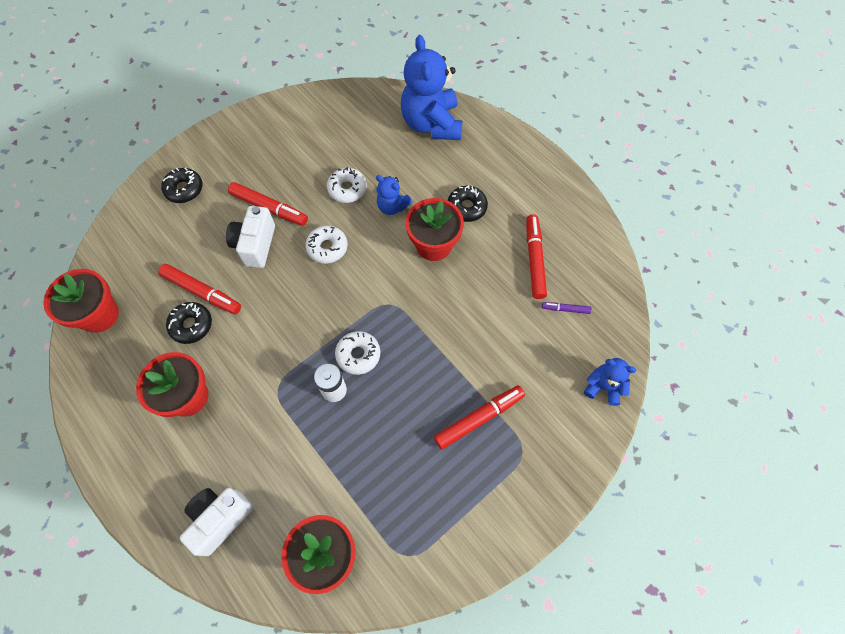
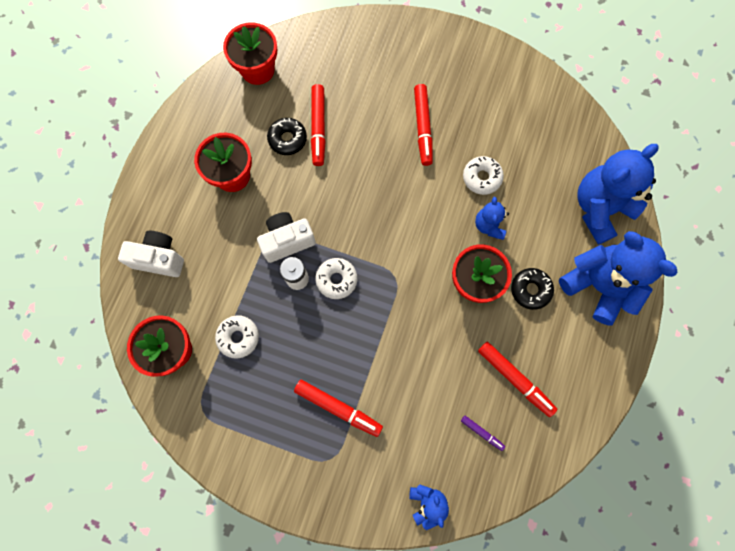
camera: 60 degrees right, 10 degrees up
black donut [161,168,202,203] -> none
white camera [226,206,275,268] -> white camera moved to [257,212,316,263]
white donut [306,225,348,264] -> white donut moved to [215,315,259,359]
red marker [527,214,547,299] -> red marker turned 75 degrees clockwise [478,342,557,417]
purple marker [542,302,592,314] -> purple marker turned 150 degrees clockwise [461,416,505,451]
none -> blue teddy bear [559,231,678,325]

